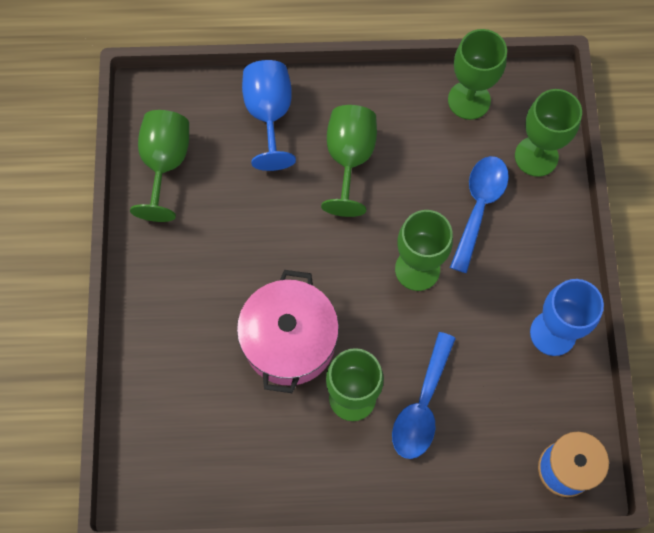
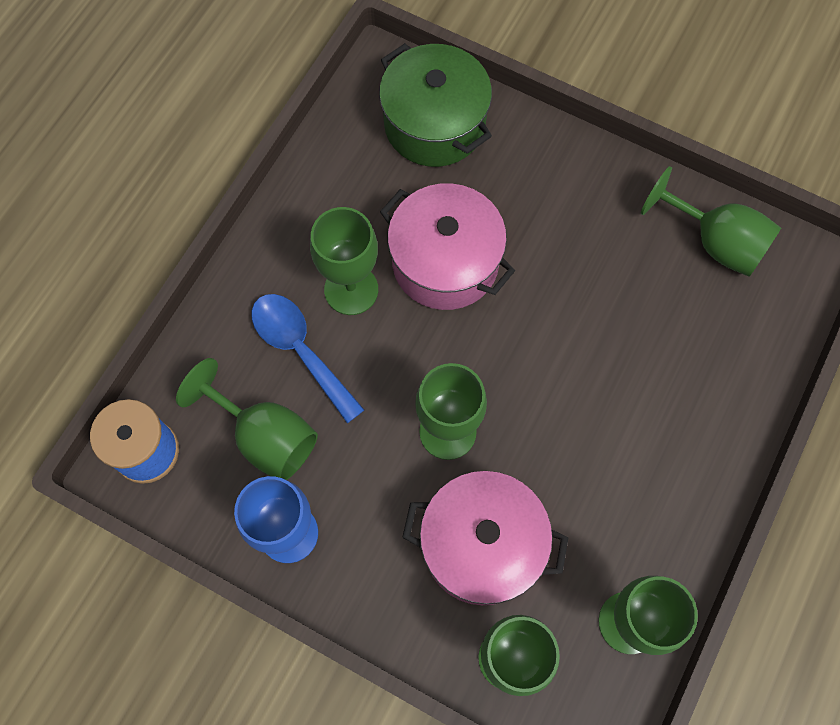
camera: 120 degrees right, 0 degrees up
blue goblet [242,60,296,171] -> none
green goblet [321,105,377,217] -> green goblet moved to [176,358,318,480]
blue spoon [450,156,509,273] -> pink pot [402,471,569,605]
none -> green pot [379,43,492,167]

